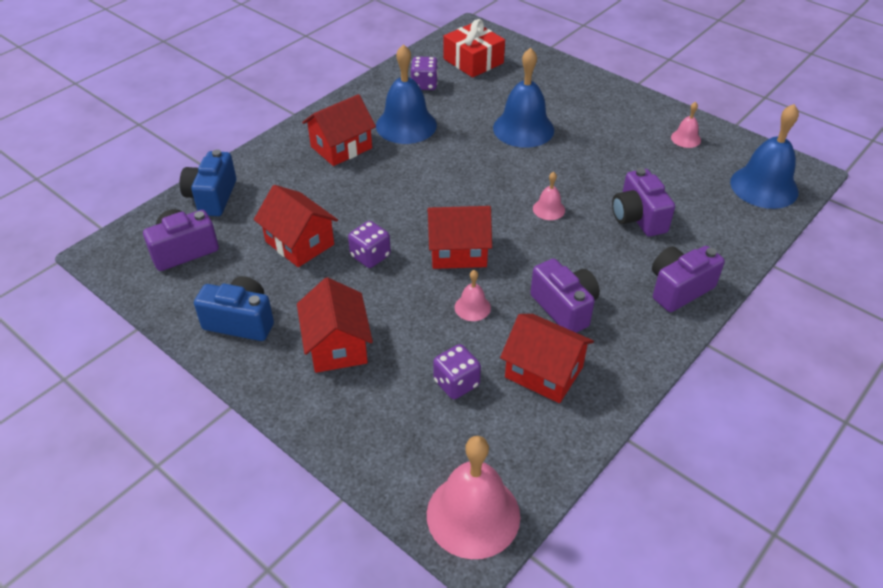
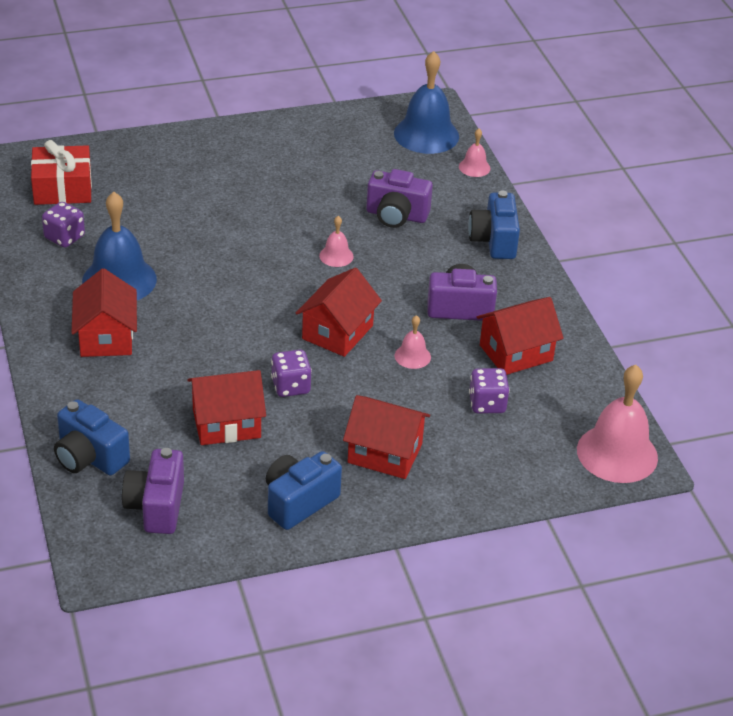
camera: 60 degrees left, 5 degrees down
blue bell [493,48,554,148] -> none
purple camera [652,246,725,312] -> blue camera [468,190,520,259]
pink bell [671,102,701,148] -> pink bell moved to [459,128,491,177]

